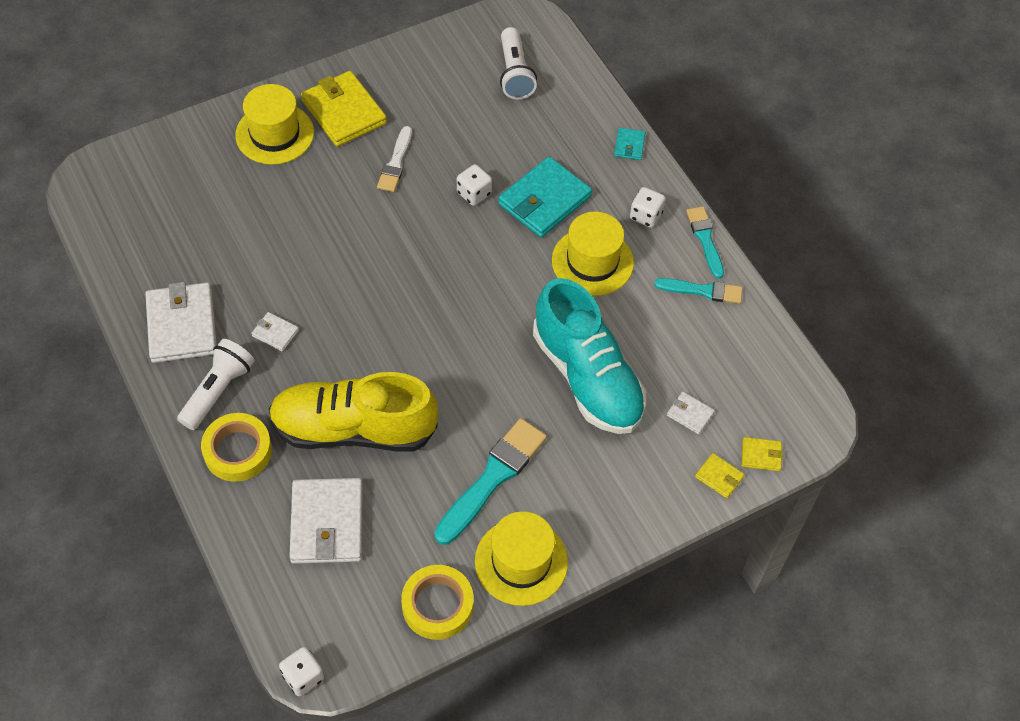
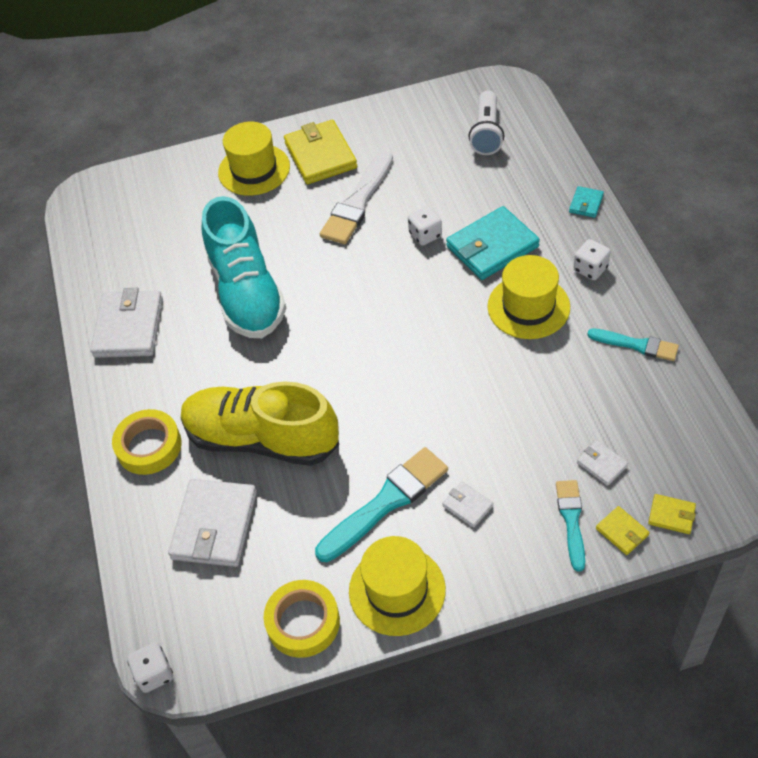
camera: 20 degrees right, 5 degrees down
white flashlight [177,339,255,430] -> none
white wallet [251,312,299,352] -> white wallet moved to [442,482,493,528]
white brush [377,126,412,192] -> white brush [320,151,393,244], size x1.65
turquoise shoe [533,278,646,434] -> turquoise shoe moved to [202,196,286,338]
turquoise brush [686,206,724,279] -> turquoise brush moved to [556,480,585,572]

